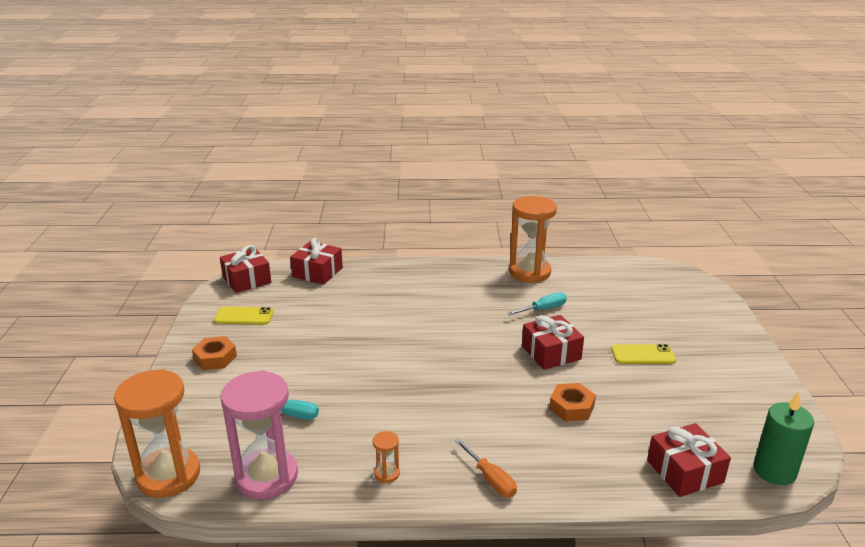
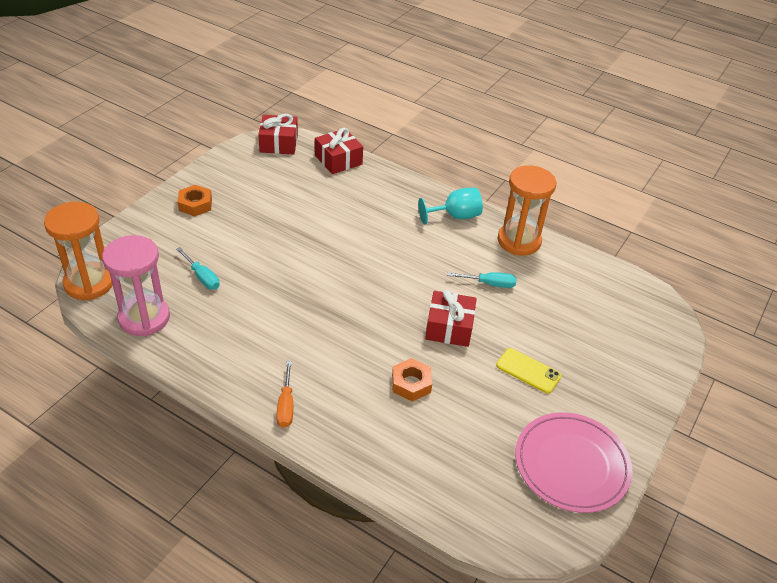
camera: 30 degrees right, 15 degrees up
yellow phone [214,307,274,325] -> none
orange hourglass [373,431,400,483] -> none
red gift [647,423,731,497] -> none
green candle [753,391,814,485] -> none
none -> turquoise goblet [418,188,483,224]
none -> pink plate [515,412,633,513]

